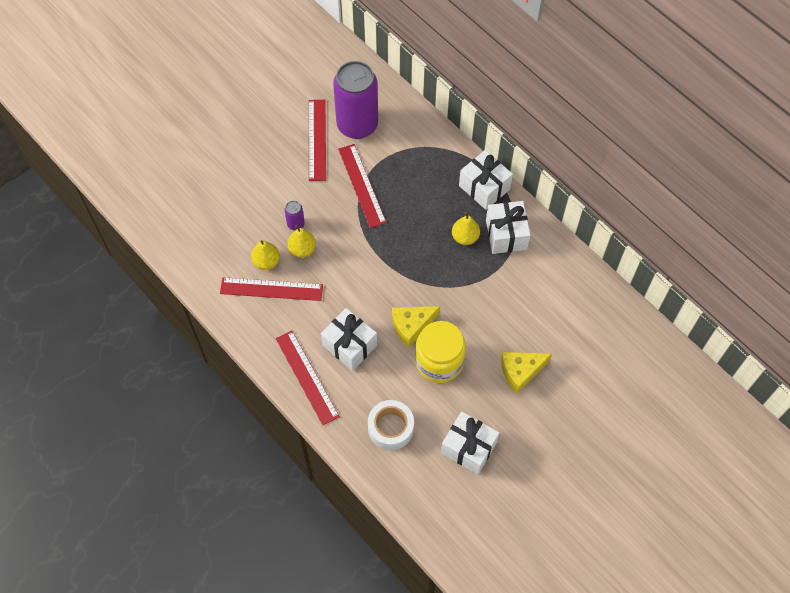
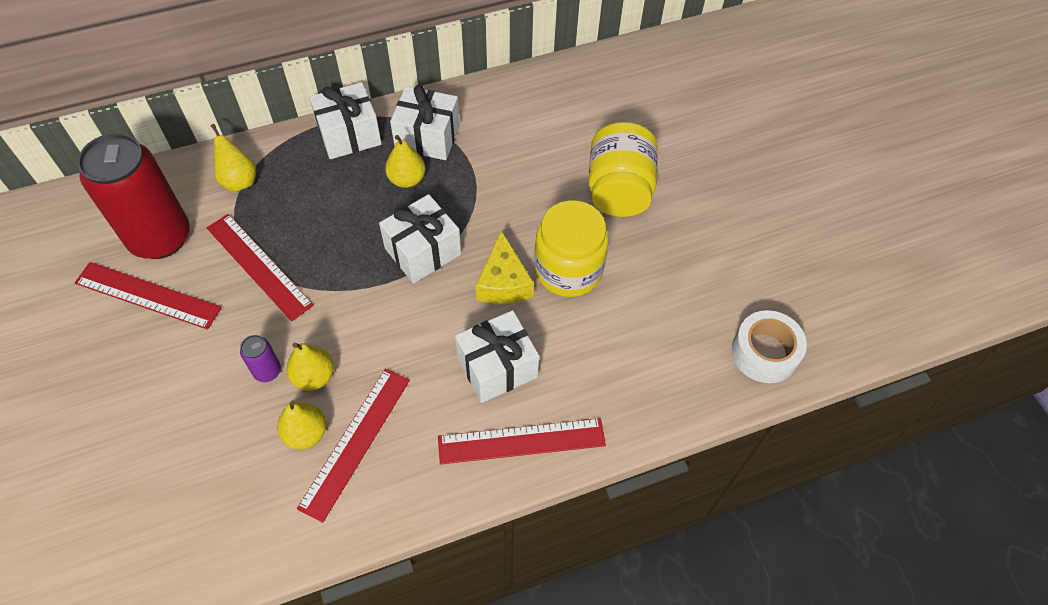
camera: 70 degrees left, 5 degrees down
purple can [333,61,378,139] -> red can [77,133,190,259]
red ruler [338,144,386,228] -> red ruler turned 45 degrees clockwise [207,214,314,321]
white tape [368,400,414,450] -> white tape moved to [732,310,807,383]
white gift [441,411,499,474] -> white gift moved to [379,194,461,284]
yellow cheese [501,352,552,394] -> yellow jar [588,122,658,217]
none -> yellow pear [211,124,256,192]

